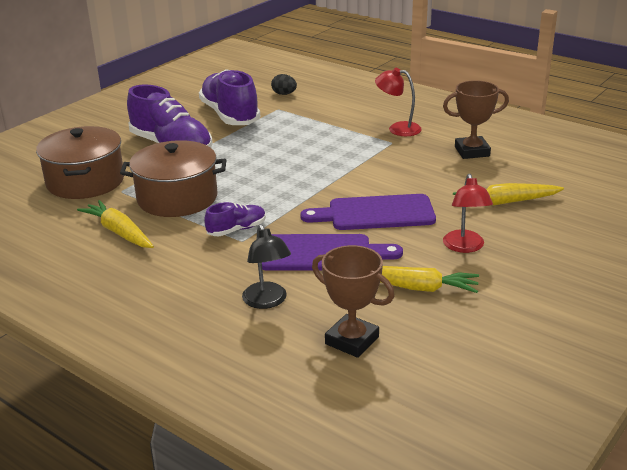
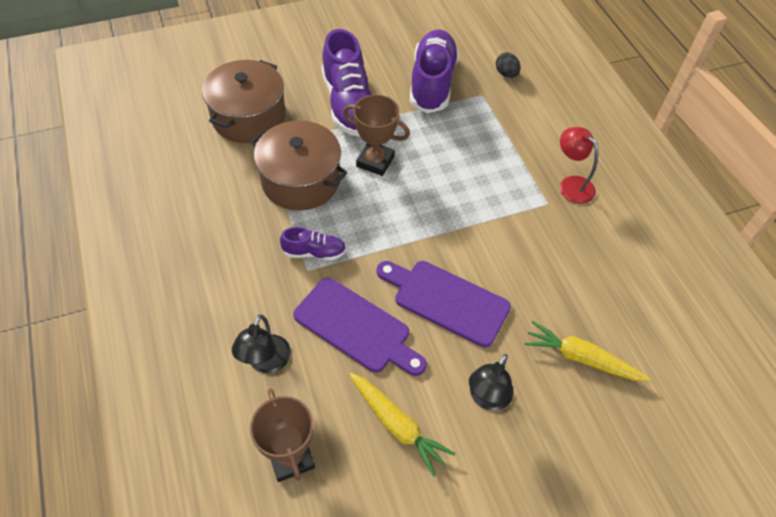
camera: 30 degrees right, 25 degrees up
yellow carrot [77,200,154,248] -> none
brown trophy [443,80,509,159] -> brown trophy moved to [343,95,410,176]
red lamp [443,174,493,253] -> black lamp [469,354,514,411]

